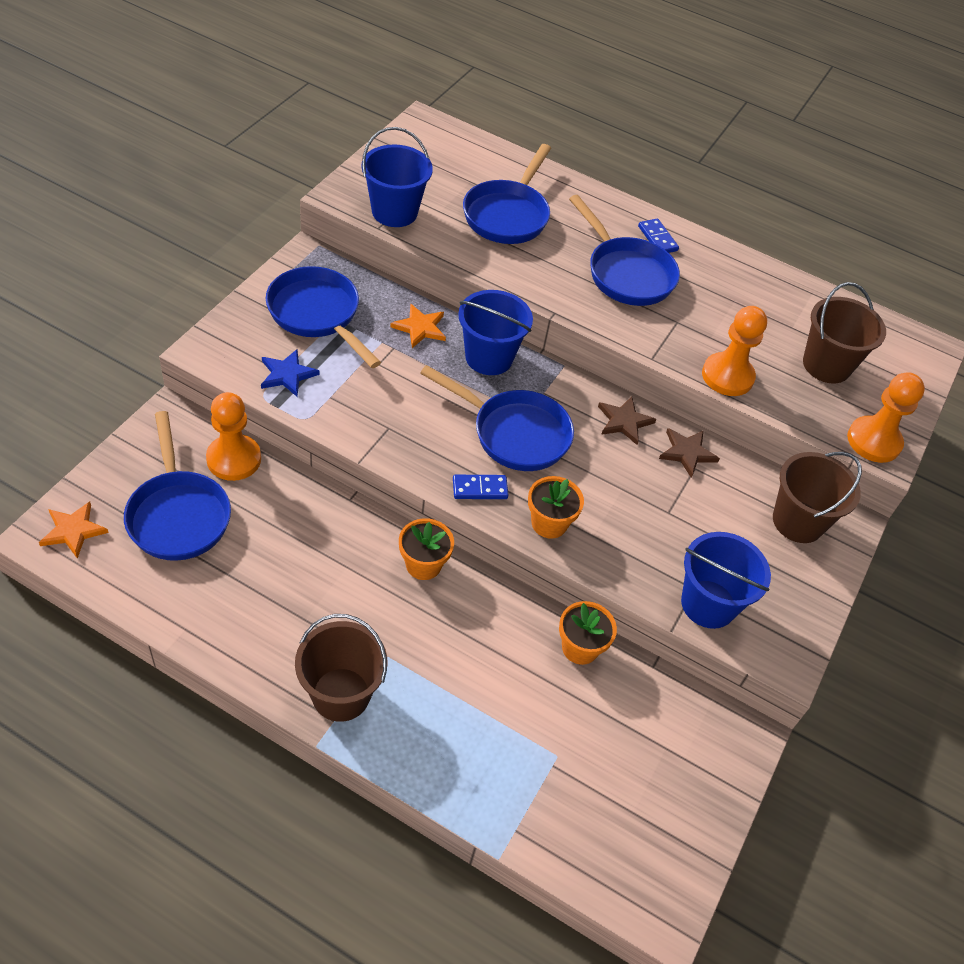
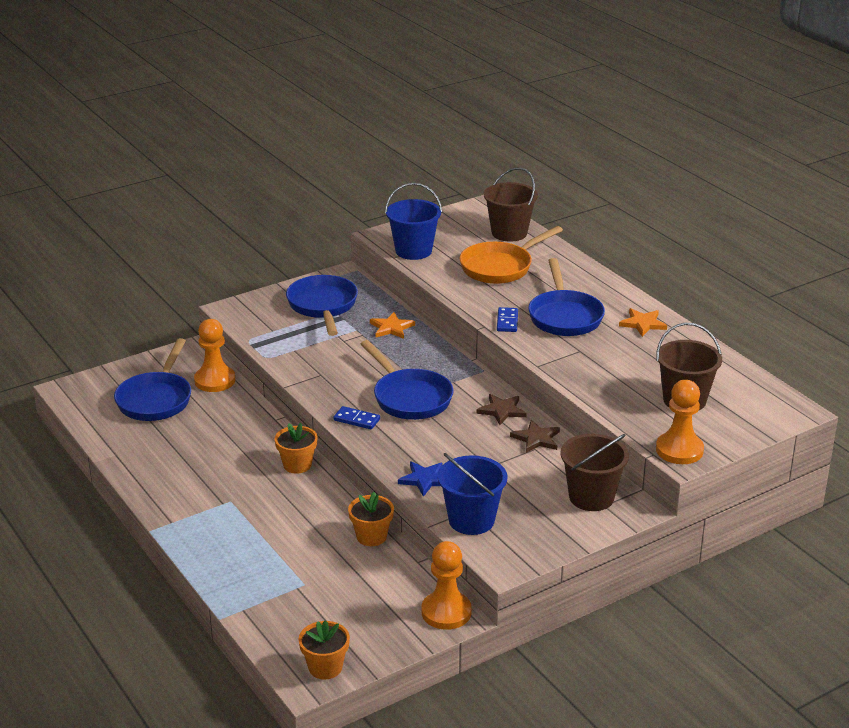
camera: 35 degrees right, 20 degrees down
orange star [39,501,109,559] -> orange star moved to [619,308,667,337]
blue star [261,349,319,397] -> blue star moved to [398,462,443,497]
brown bucket [295,614,387,722] -> brown bucket moved to [484,167,538,242]
blue bucket [458,290,533,375] -> none
blue pan [463,144,551,244] -> orange pan [459,226,563,284]
orange flower pot [528,476,584,539] -> orange flower pot moved to [299,620,350,680]
blue domino [638,219,679,253] -> blue domino moved to [497,307,518,332]
orange pawn [702,306,767,396] -> orange pawn moved to [421,541,472,630]

